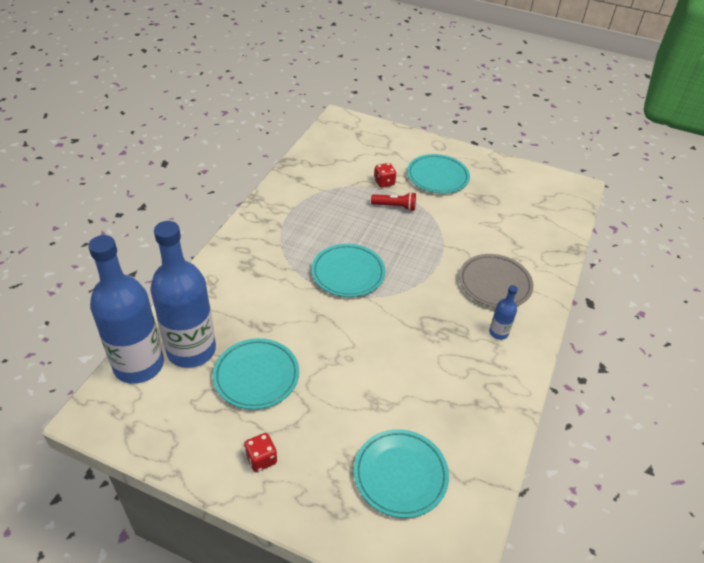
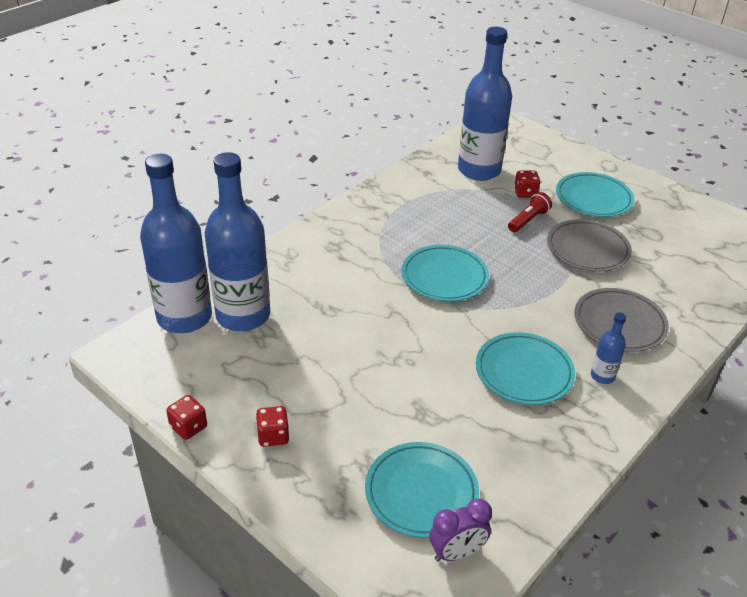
camera: 20 degrees right, 5 degrees down
turquoise plate [213,338,299,410] -> turquoise plate moved to [476,332,575,405]
red flashlight [371,192,416,211] -> red flashlight turned 75 degrees counterclockwise [508,192,552,232]
none -> red dice [166,395,207,440]
none -> purple clock [430,498,492,561]
none -> blue bottle [458,27,512,181]
none -> grey plate [547,219,632,272]

